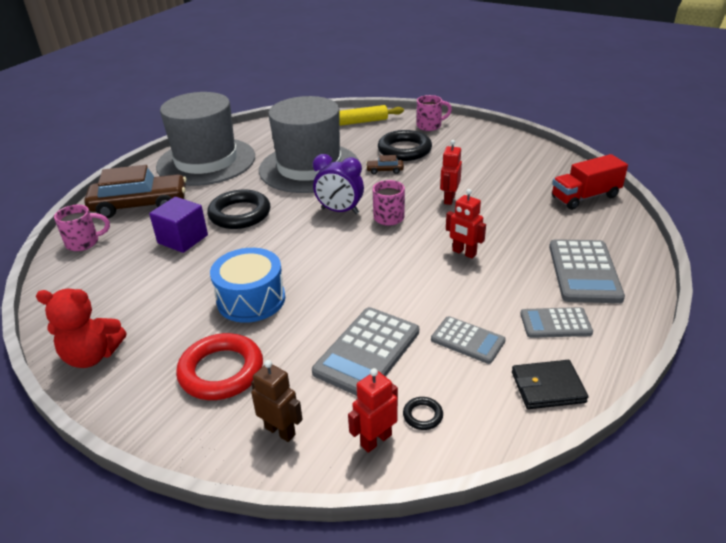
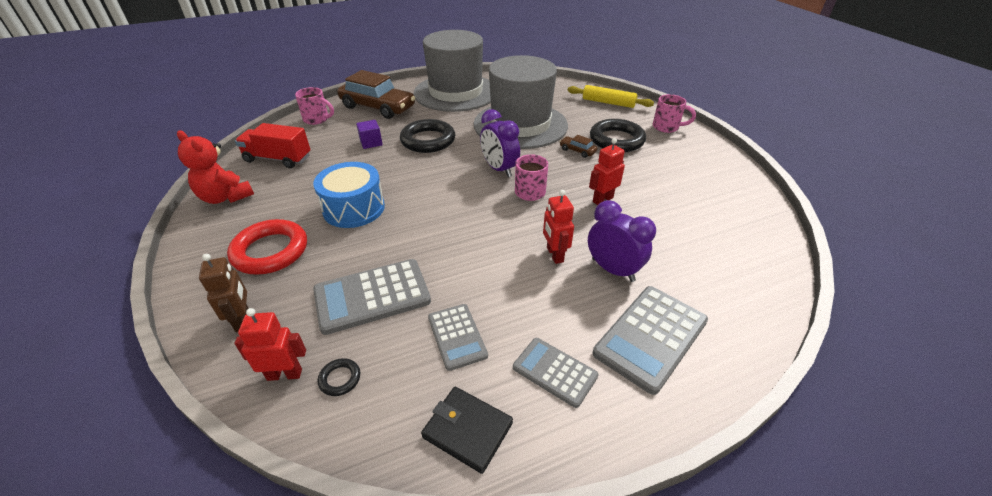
camera: 35 degrees right, 5 degrees up
purple cube [149,197,208,253] -> purple cube [356,120,383,149], size x0.63
red truck [552,154,628,210] -> red truck moved to [235,123,310,168]
none -> purple clock [588,200,656,282]

